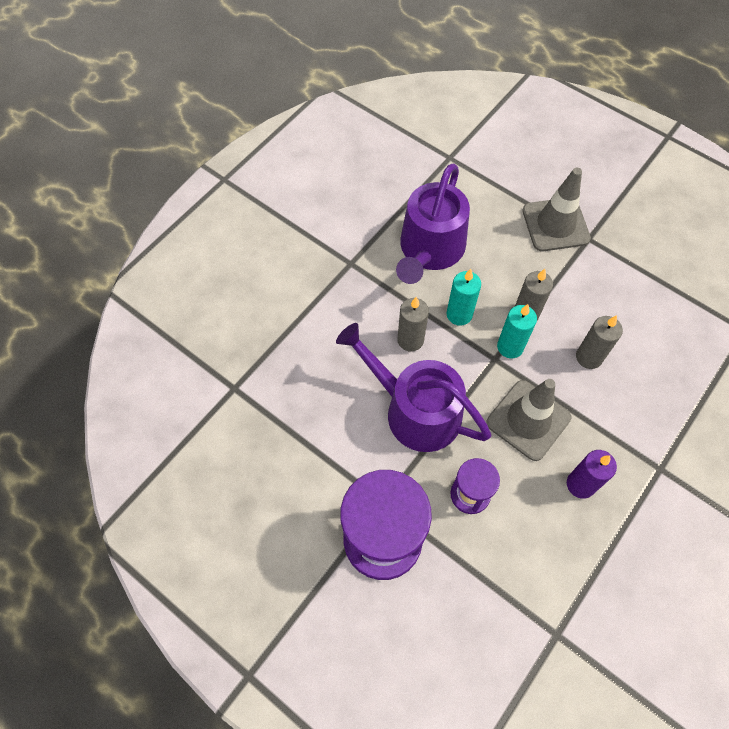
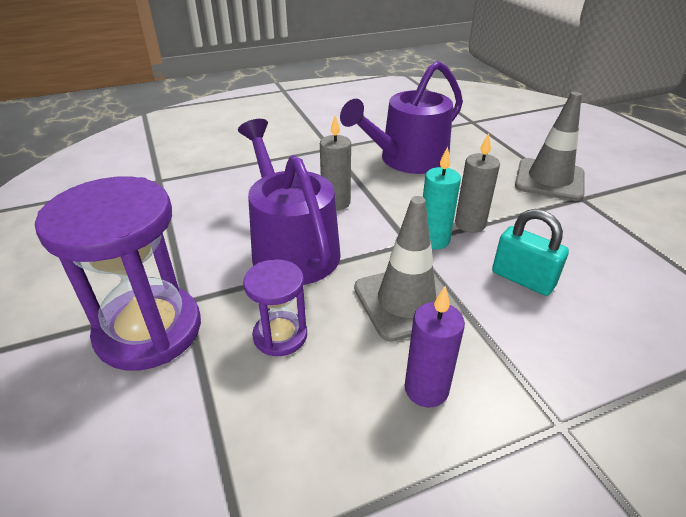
camera: 30 degrees right, 25 degrees down
turquoise candle [447,269,481,326] -> none
grey candle [576,315,623,369] -> turquoise padlock [492,209,569,296]

